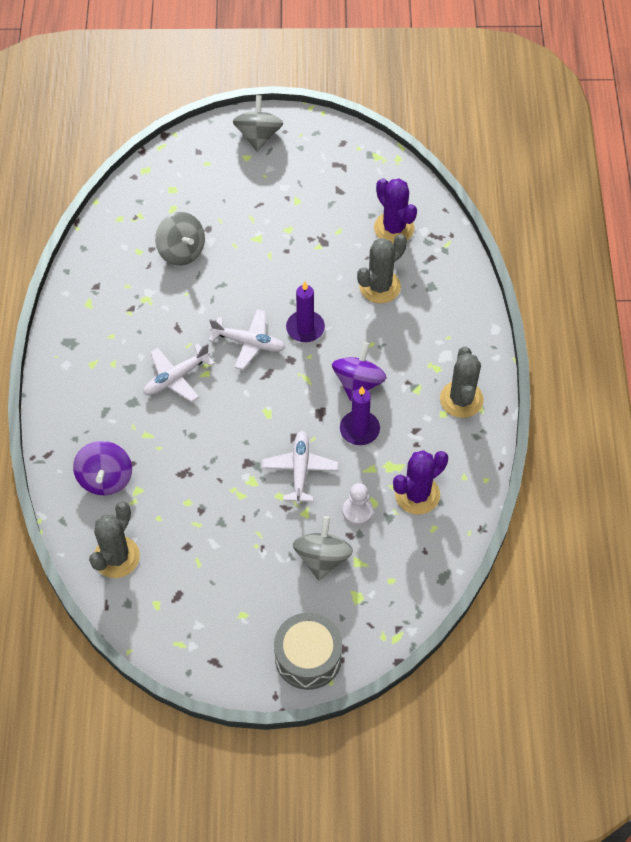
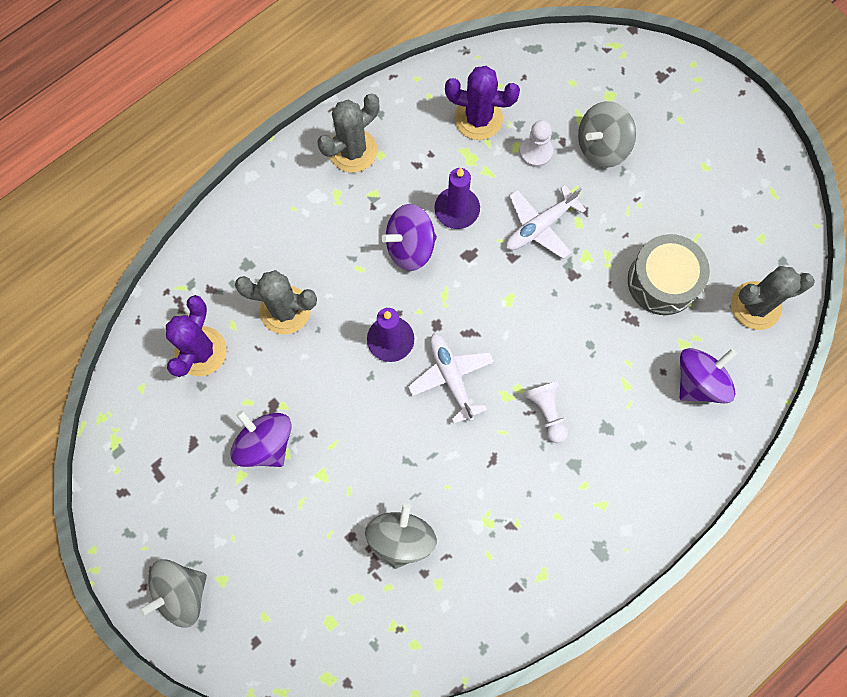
camera: 130 degrees left, 15 degrees up
white plane [143,343,215,402] -> white pawn [524,380,568,443]
grey drum [274,613,342,690] -> grey drum moved to [628,234,710,315]
none -> purple spinning top [230,410,291,467]

